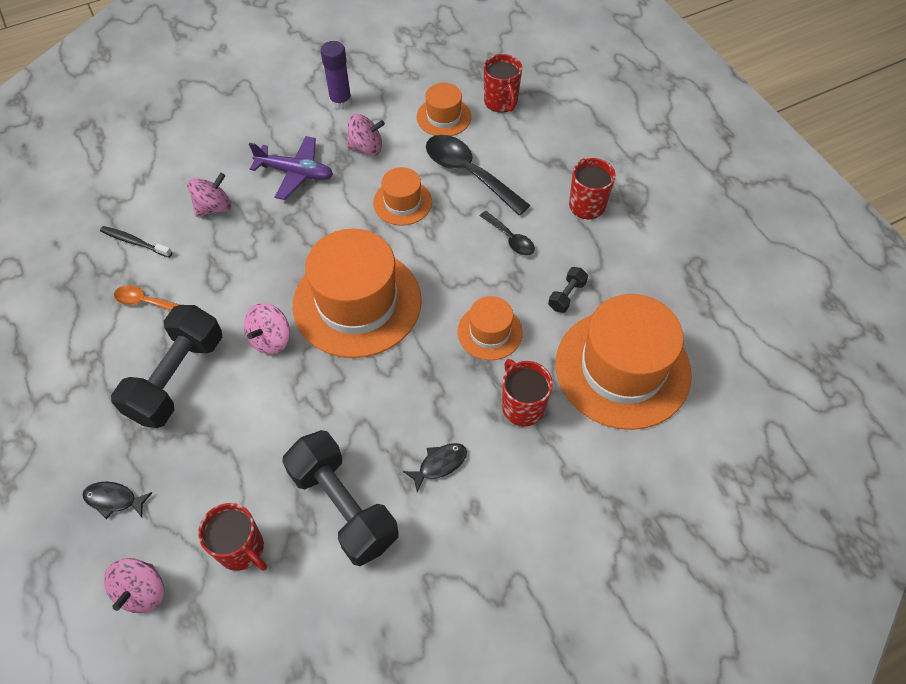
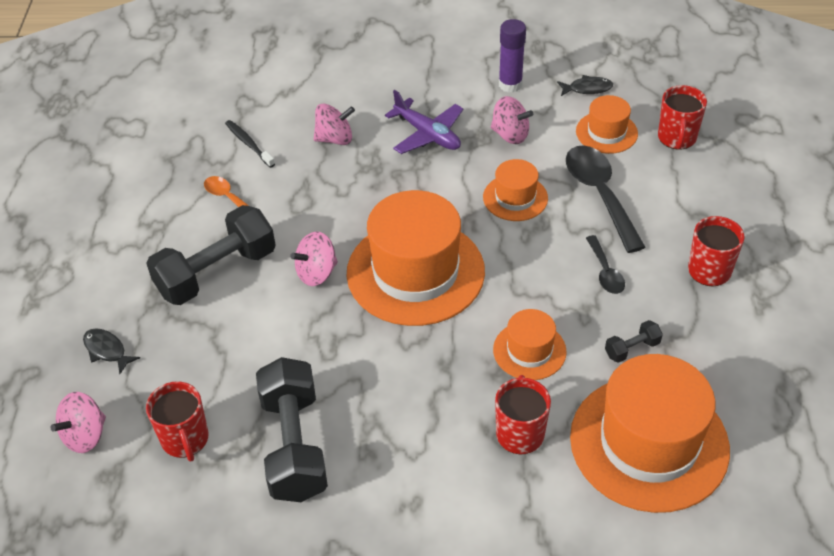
camera: 30 degrees right, 10 degrees down
black fish [403,443,467,492] -> black fish moved to [557,75,613,96]

